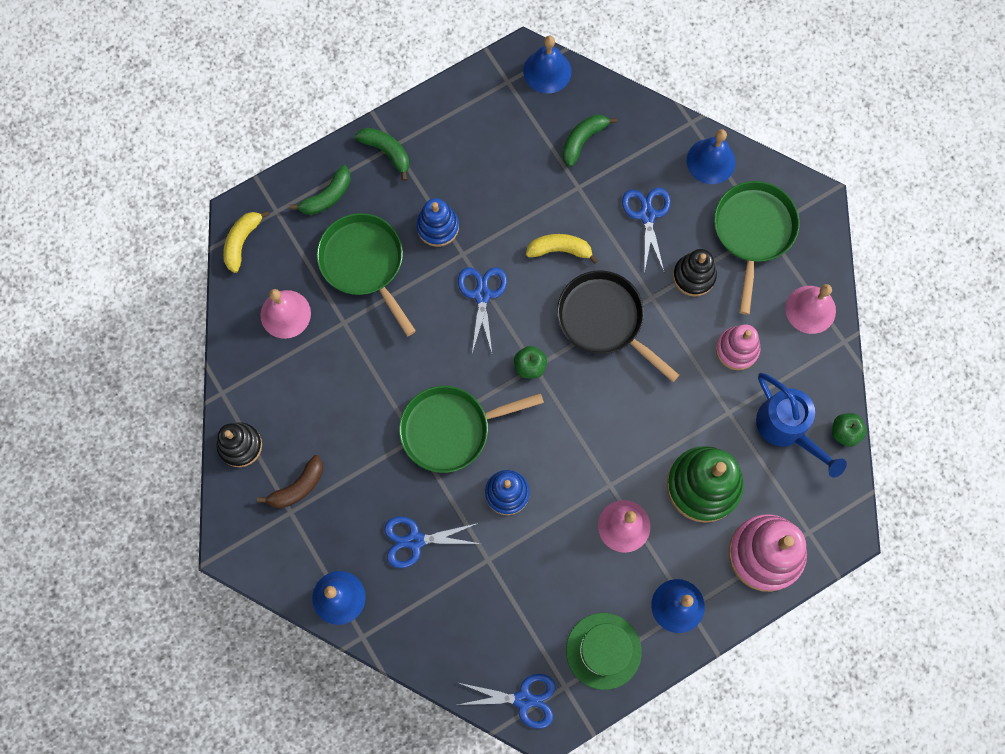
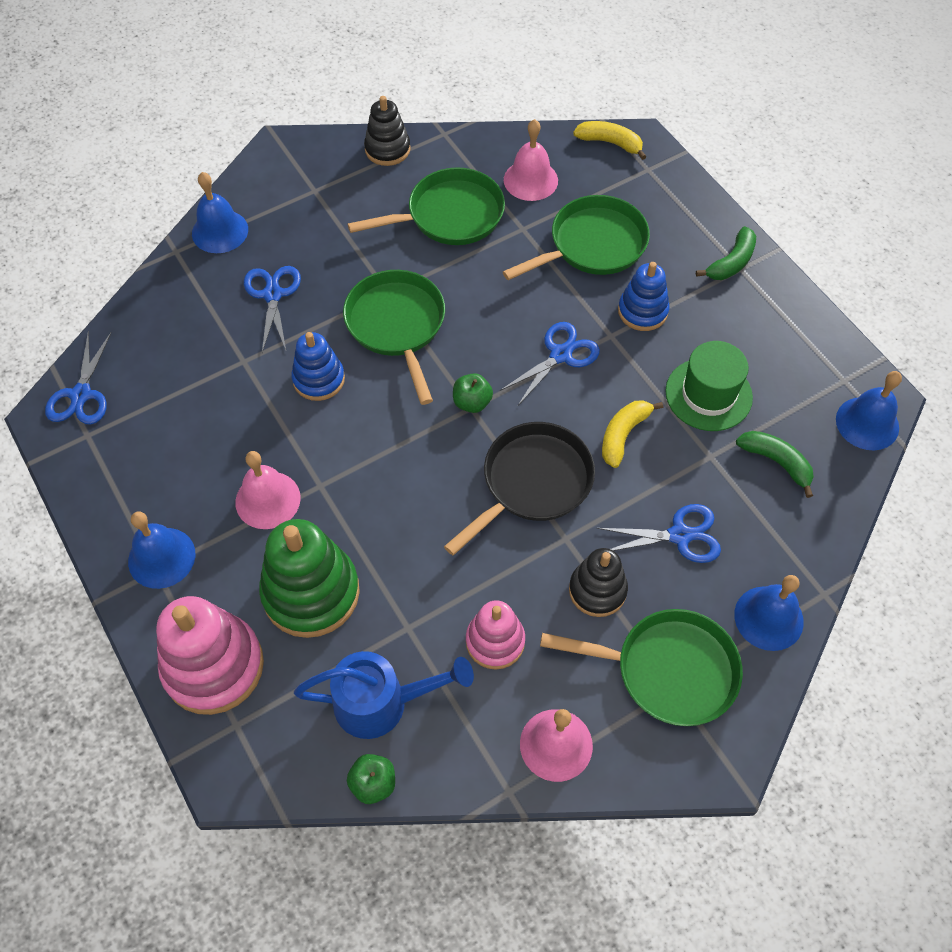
camera: 90 degrees right, 15 degrees down
brown banana [257,455,323,508] -> none
green banana [289,165,351,215] -> none
blue scissors [458,267,507,353] -> blue scissors turned 45 degrees counterclockwise [500,322,600,407]
yellow banana [526,234,598,264] -> yellow banana turned 150 degrees counterclockwise [602,400,663,468]
green hat [566,613,642,690] -> green hat moved to [665,341,753,431]
blue watering can [756,373,847,477] -> blue watering can turned 150 degrees counterclockwise [294,651,474,739]
none -> green pan [348,167,505,245]

